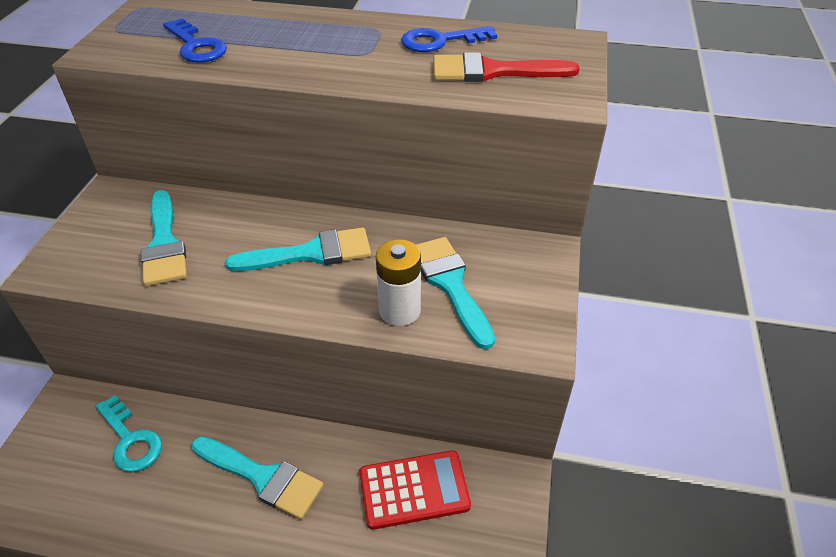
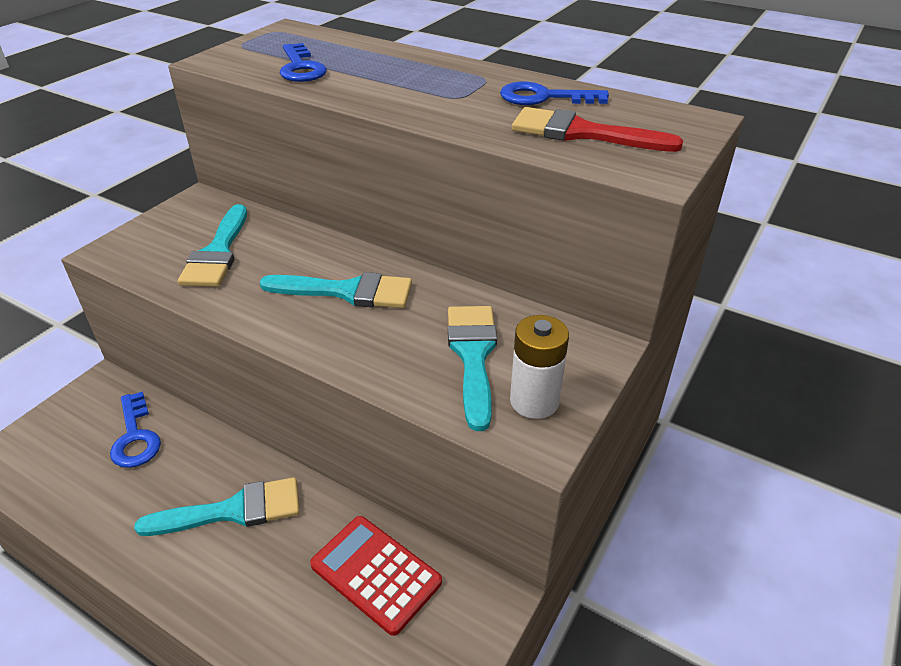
camera: 20 degrees right, 5 degrees down
turquoise key [95,395,162,472] -> blue key [110,391,161,468]
turquoise brush [192,436,324,519] -> turquoise brush turned 60 degrees counterclockwise [134,477,300,536]
red calculator [359,450,471,530] -> red calculator turned 150 degrees counterclockwise [310,516,442,636]
white battery [376,239,421,326] -> white battery moved to [510,315,569,419]

